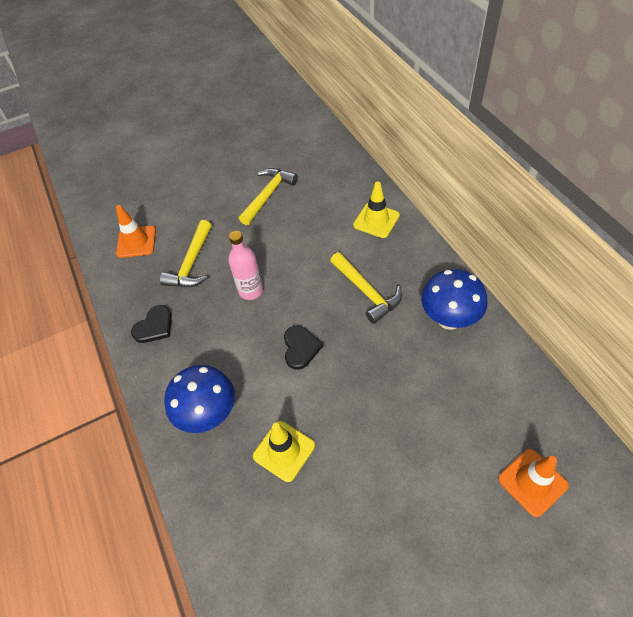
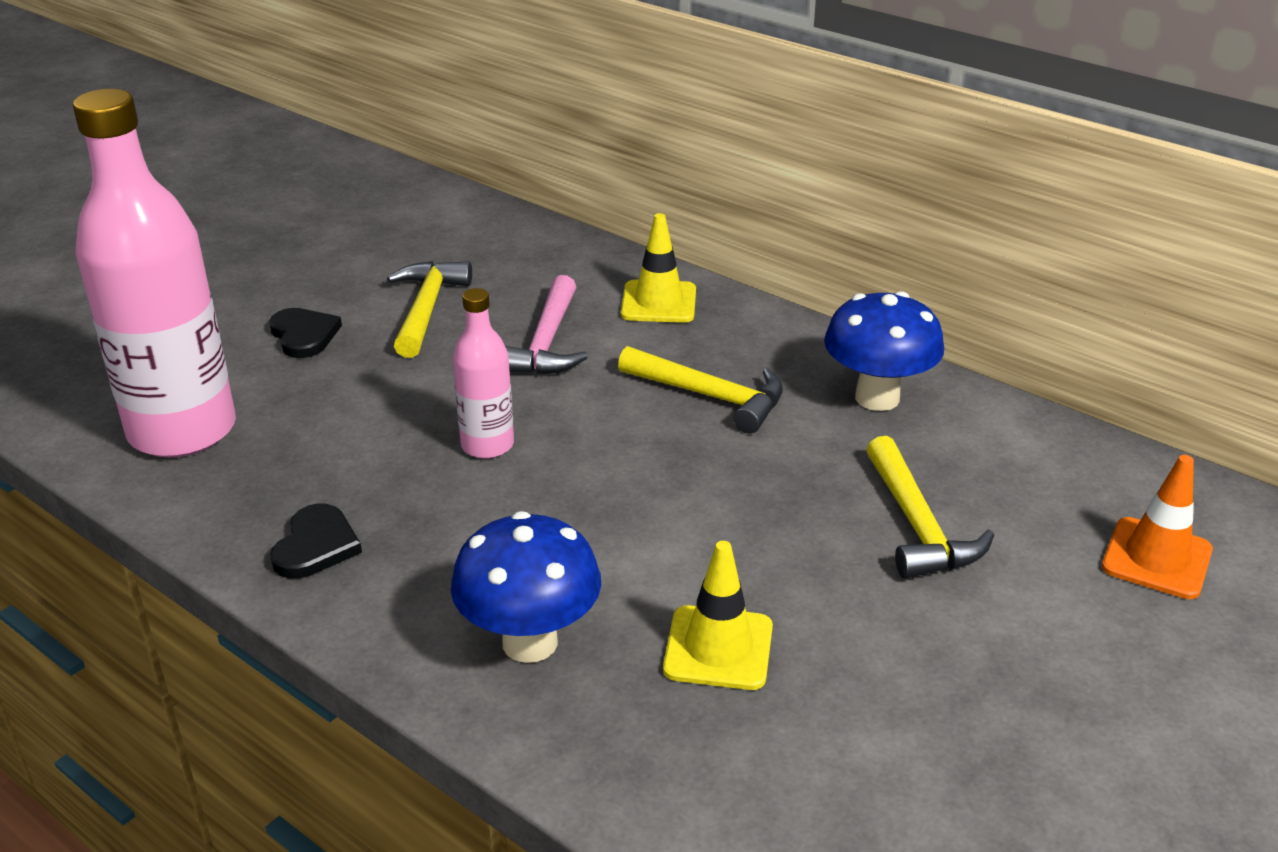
camera: 30 degrees left, 20 degrees down
orange traffic cone [116,205,156,258] -> pink bottle [73,89,236,458]
yellow hammer [160,220,212,287] -> yellow hammer moved to [866,436,994,579]
black heart [284,326,323,370] -> black heart moved to [269,308,342,358]
none -> pink hammer [505,275,588,375]

